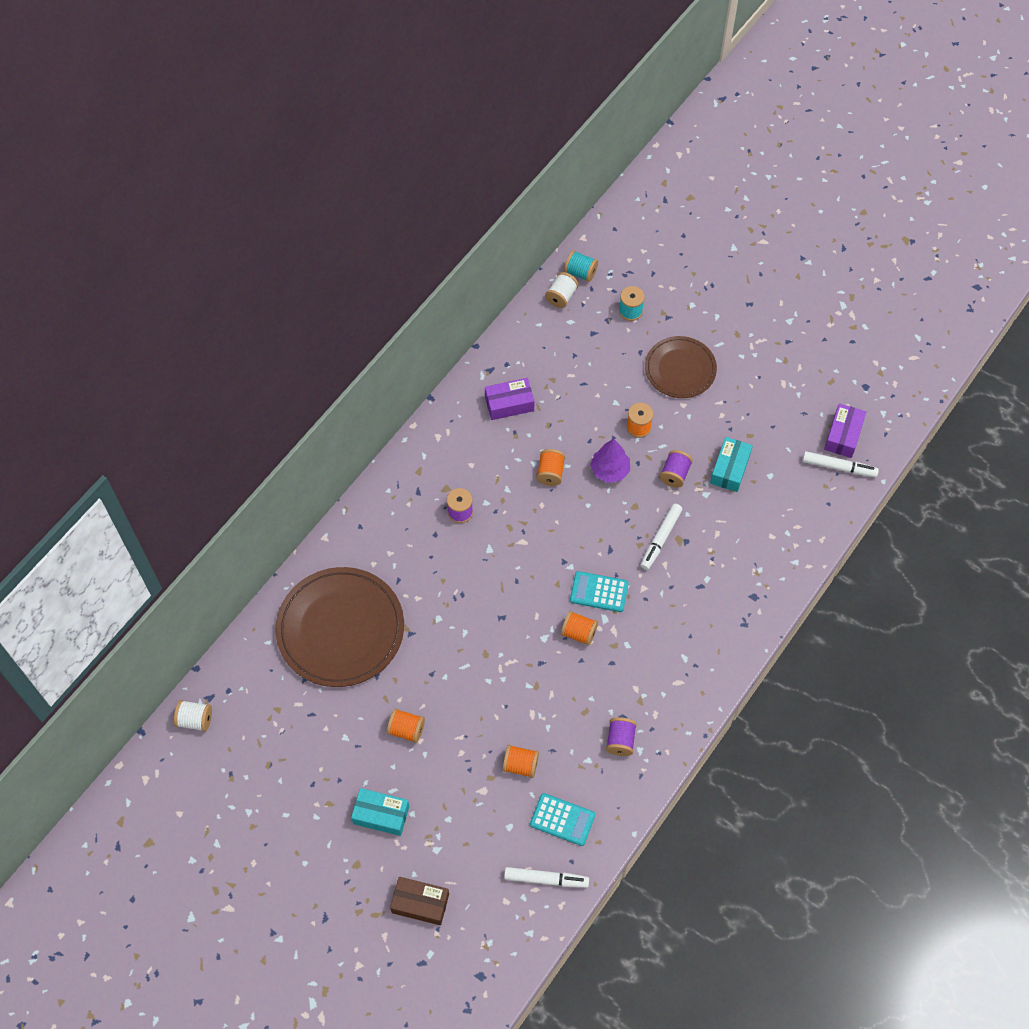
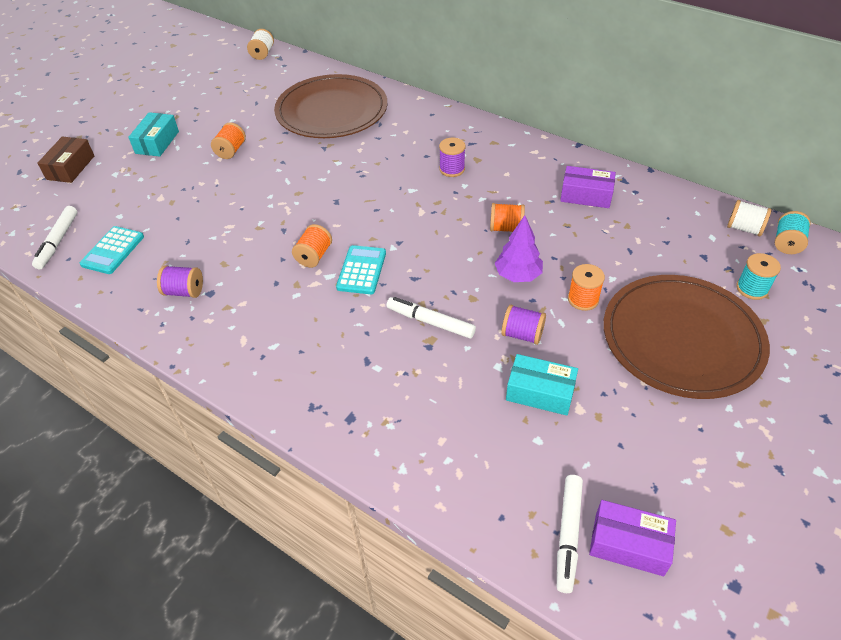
camera: 90 degrees right, 15 degrees down
purple box [485,378,534,420] -> purple box turned 60 degrees counterclockwise [560,166,616,208]
orange spool [502,745,539,778] -> none
brown plate [645,336,717,398] -> brown plate [603,275,770,399], size x1.65

